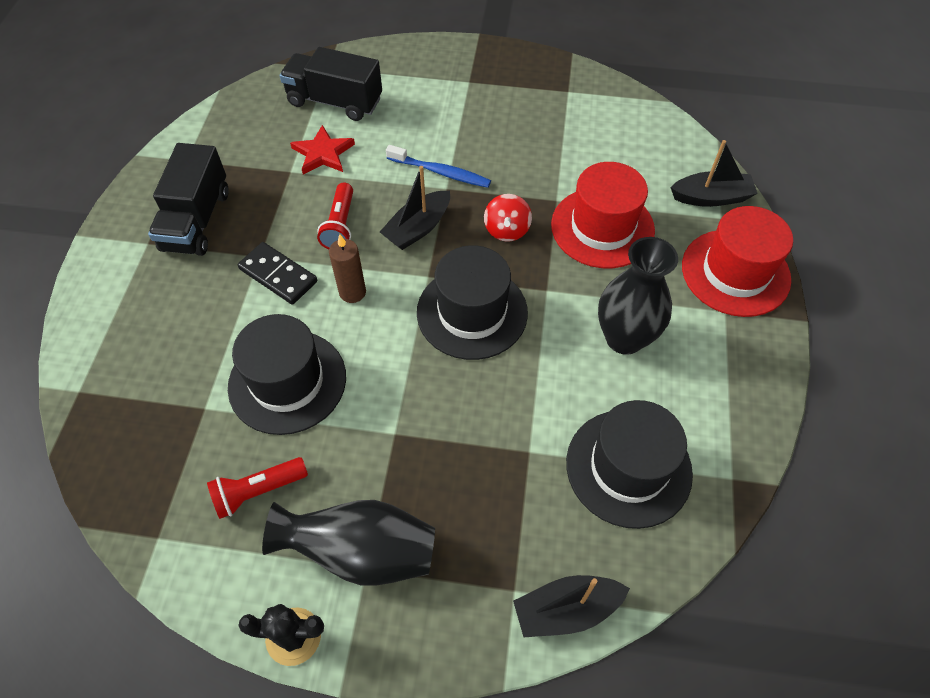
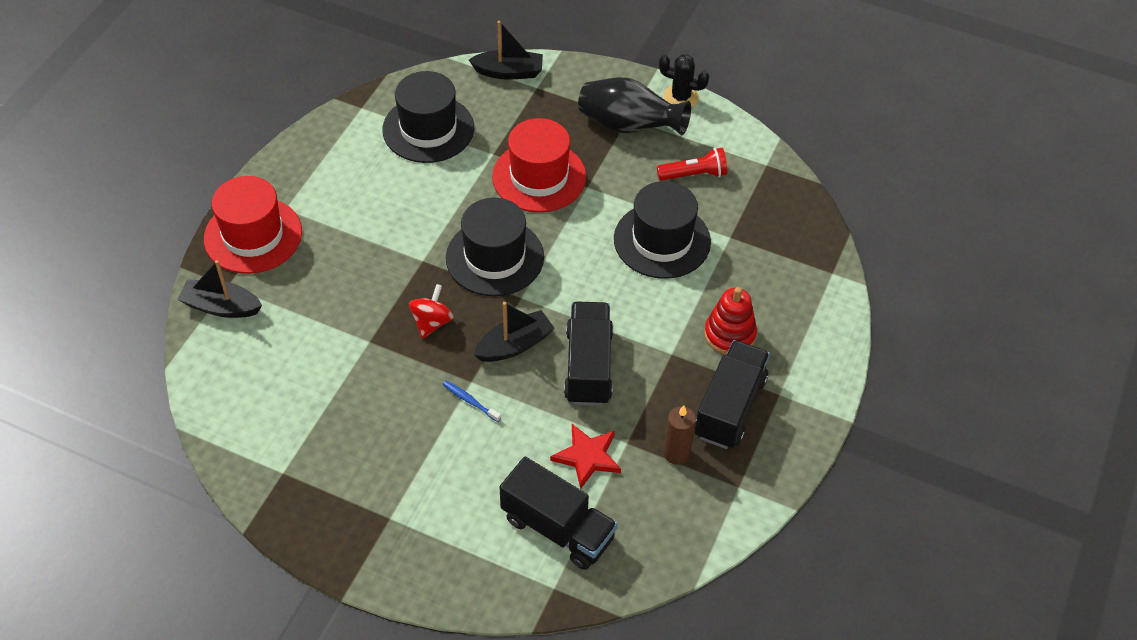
camera: 165 degrees left, 5 degrees down
black domino [238,242,317,305] -> none
red flashlight [317,183,353,249] -> black truck [564,301,613,406]
brown candle [329,234,366,303] -> brown candle moved to [663,406,696,465]
blue toothbrush [386,145,491,188] -> blue toothbrush [442,381,501,422], size x0.61
red hat [551,162,655,268] -> red hat moved to [492,118,586,212]
black vase [598,237,678,355] -> none
none -> red stacking toy [704,287,757,355]

